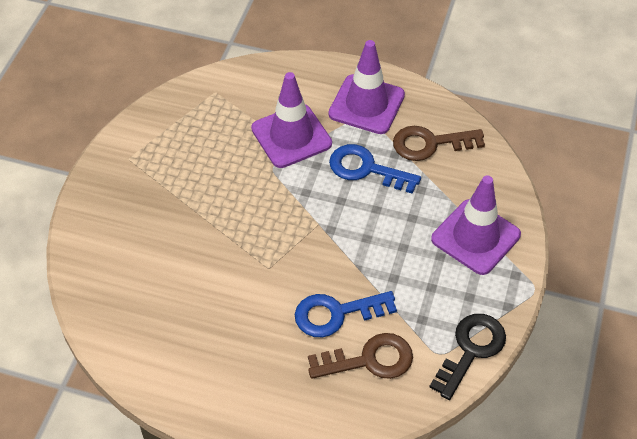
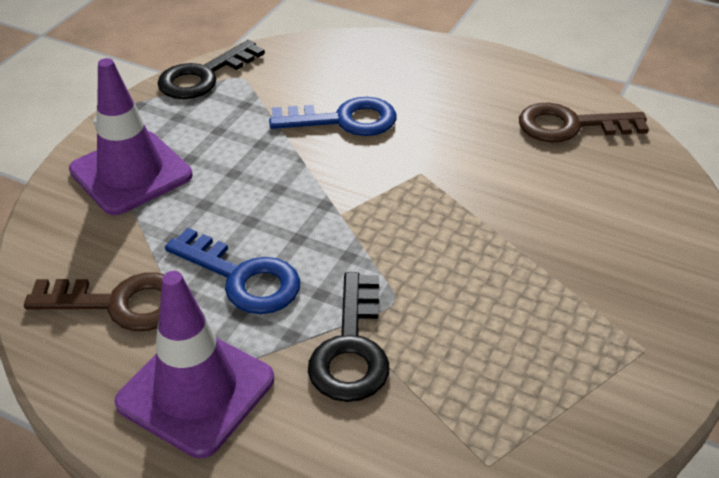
camera: 170 degrees left, 10 degrees down
purple traffic cone [251,72,332,168] -> black key [308,272,389,402]
brown key [308,333,413,379] -> brown key moved to [519,102,649,142]

